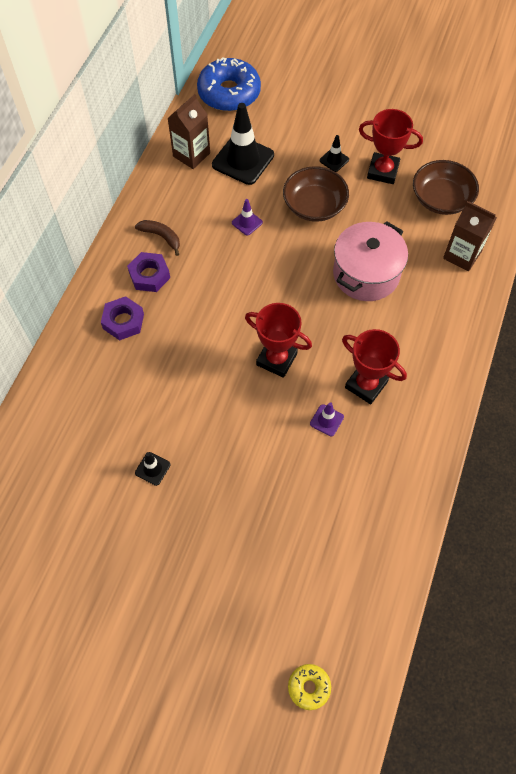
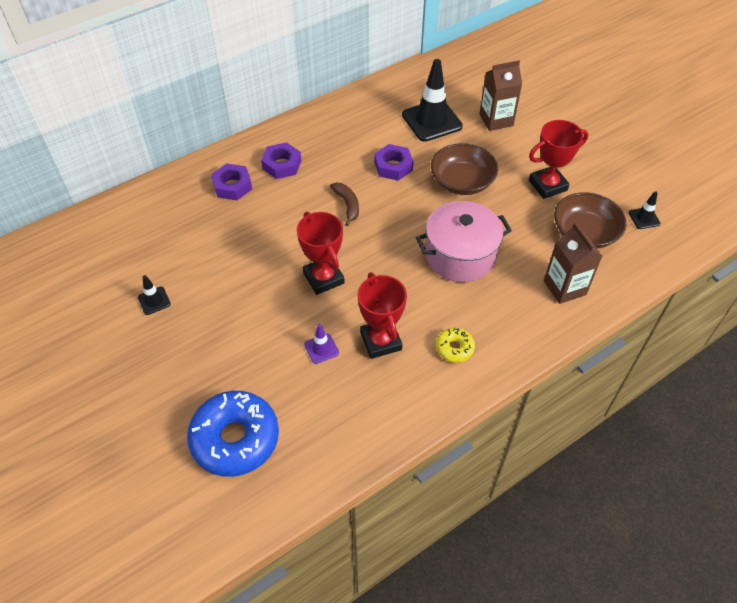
camera: 35 degrees right, 10 degrees down
brown banana [135,220,180,256] -> brown banana moved to [330,183,359,226]
brown carton [167,94,210,169] -> brown carton moved to [479,60,522,131]
blue donut [197,57,261,111] -> blue donut moved to [187,391,279,477]
purple traffic cone [232,199,263,236] -> purple nut [374,144,413,181]
yellow donut [288,664,331,710] -> yellow donut moved to [436,328,475,362]
black traffic cone [320,135,349,172] -> black traffic cone moved to [629,191,660,229]
red trophy [359,109,423,184] -> red trophy turned 75 degrees counterclockwise [529,120,588,199]

